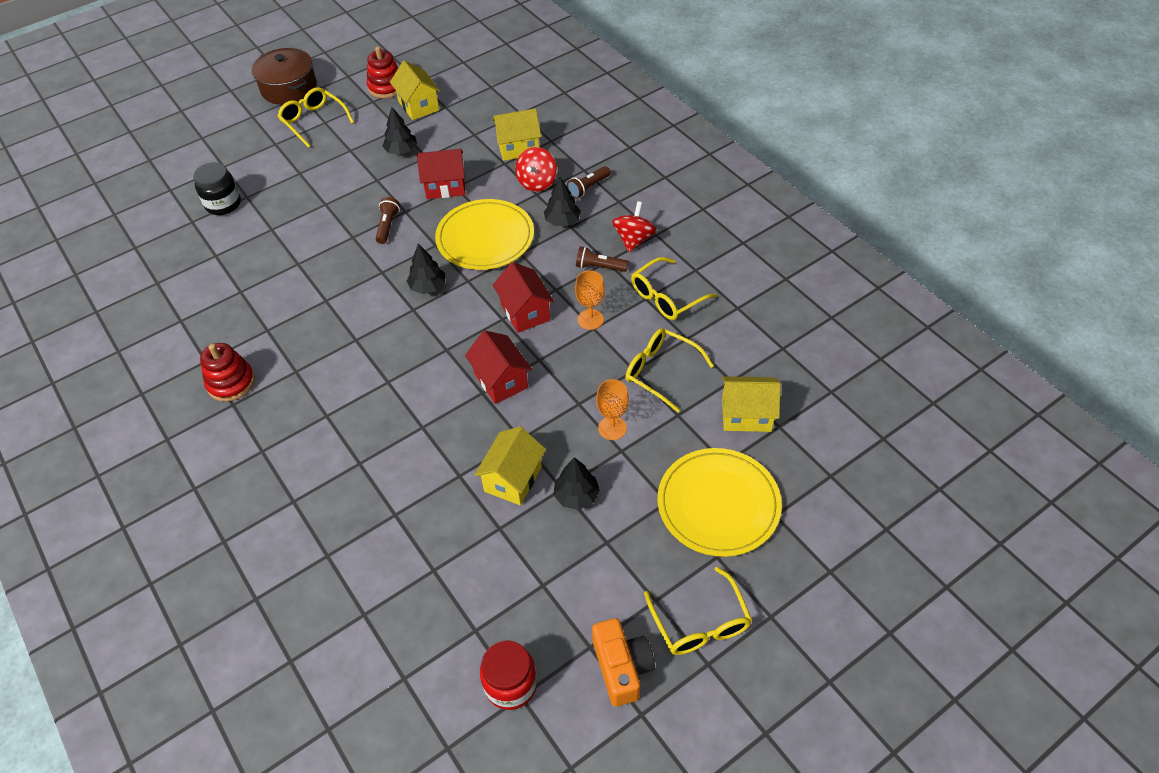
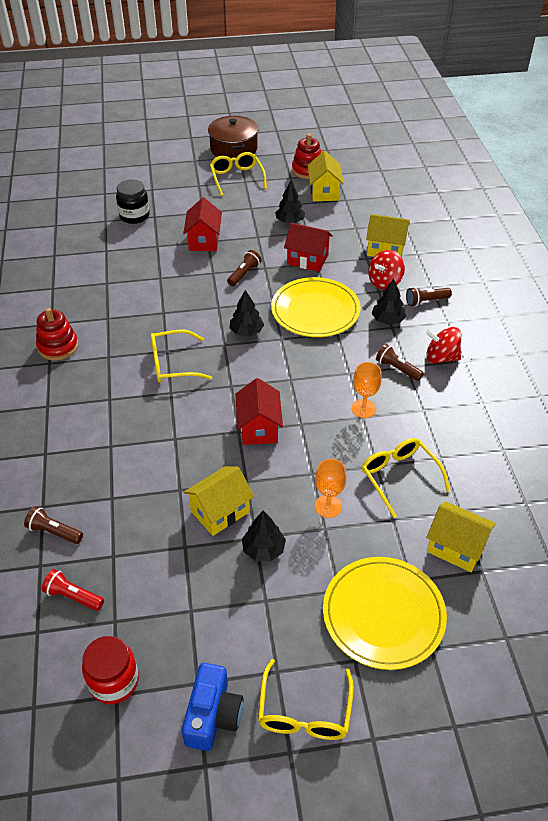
camera: 25 degrees right, 5 degrees down
red house [493,262,554,333] -> red house moved to [183,198,222,251]
orange camera [592,618,655,707] -> blue camera [182,663,243,751]
red spinning top [612,201,657,252] -> red spinning top turned 120 degrees counterclockwise [426,327,461,363]
yellow glasses [631,257,717,320] -> yellow glasses moved to [151,330,212,383]
none -> brown flashlight [24,506,83,544]
none -> red flashlight [42,569,104,611]

